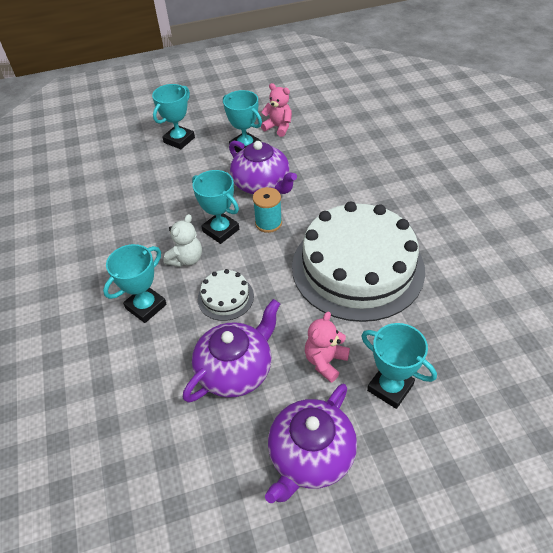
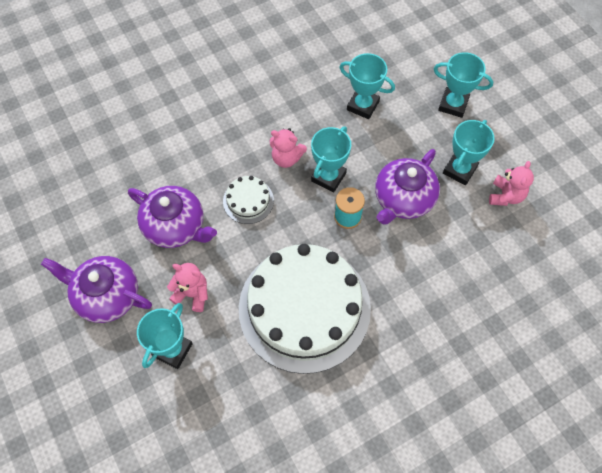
camera: 75 degrees right, 15 degrees up
turquoise trophy [103,244,167,323] -> turquoise trophy moved to [340,53,395,119]
white teddy bear [163,214,202,267] -> pink teddy bear [270,128,307,168]

